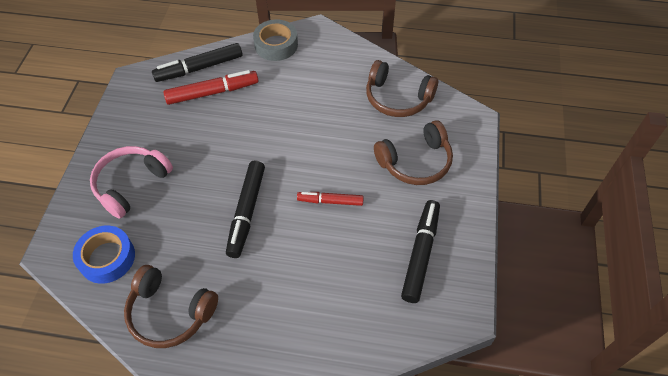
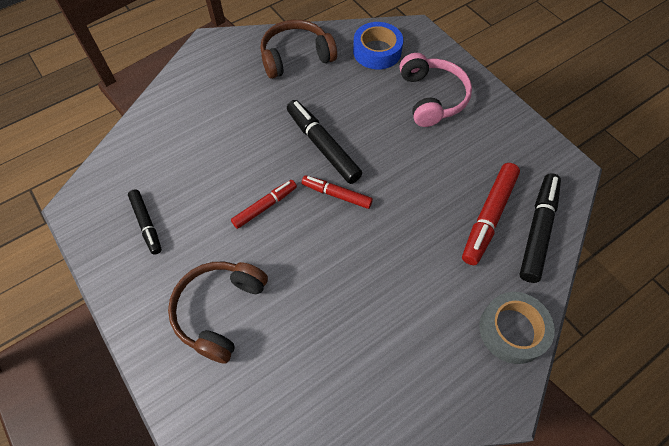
camera: 135 degrees right, 5 degrees up
brown headphones [366,60,438,117] -> none
black marker [401,200,440,303] -> black marker [128,189,162,255], size x0.63
none -> red marker [302,175,373,209]

